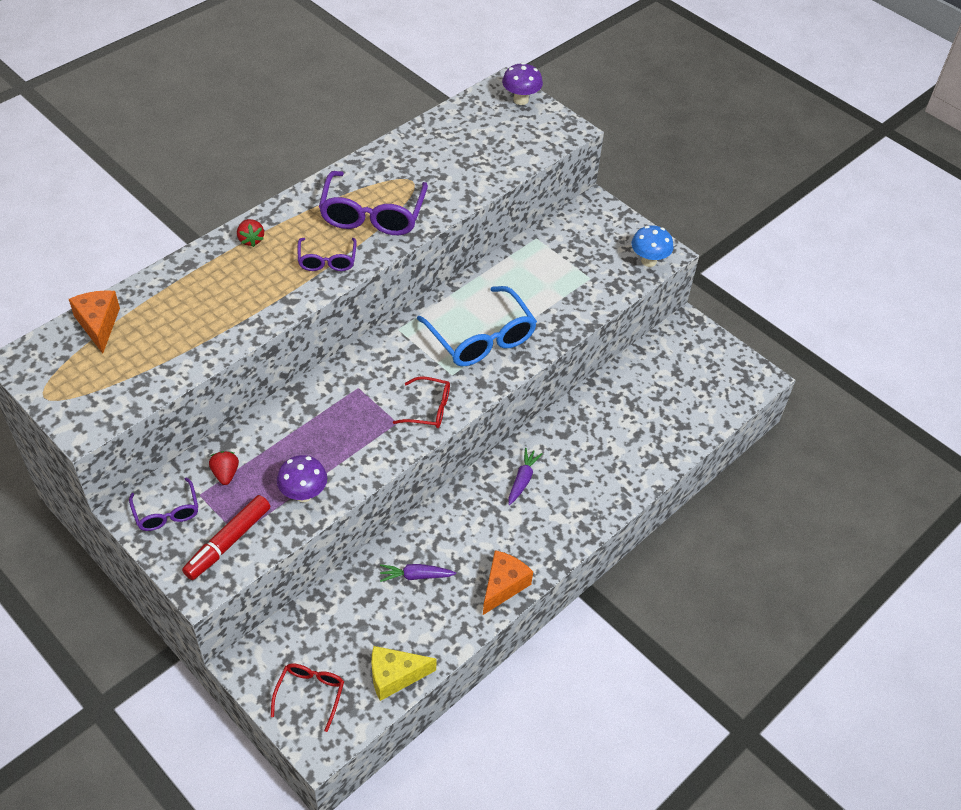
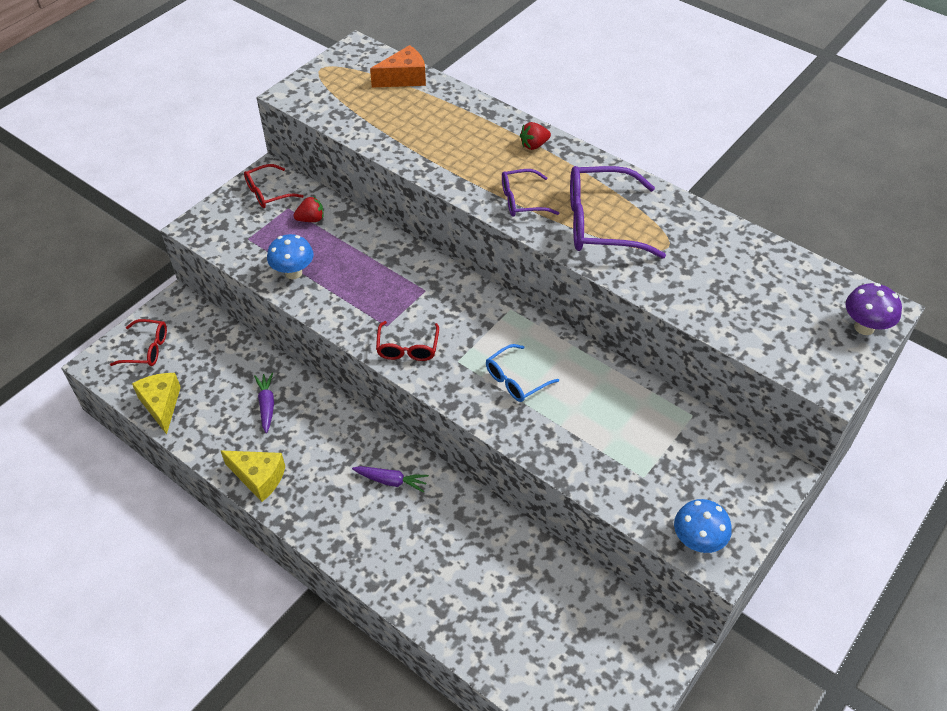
camera: 85 degrees right, 0 degrees up
purple glasses [129,477,198,531] -> red glasses [244,164,304,208]
red marker [182,495,270,580] -> none
purple mushroom [277,455,327,502] -> blue mushroom [267,234,313,279]
blue glasses [417,286,537,366] -> blue glasses [486,344,559,402], size x0.56
orange cheese [483,550,533,615] -> yellow cheese [221,451,285,502]

